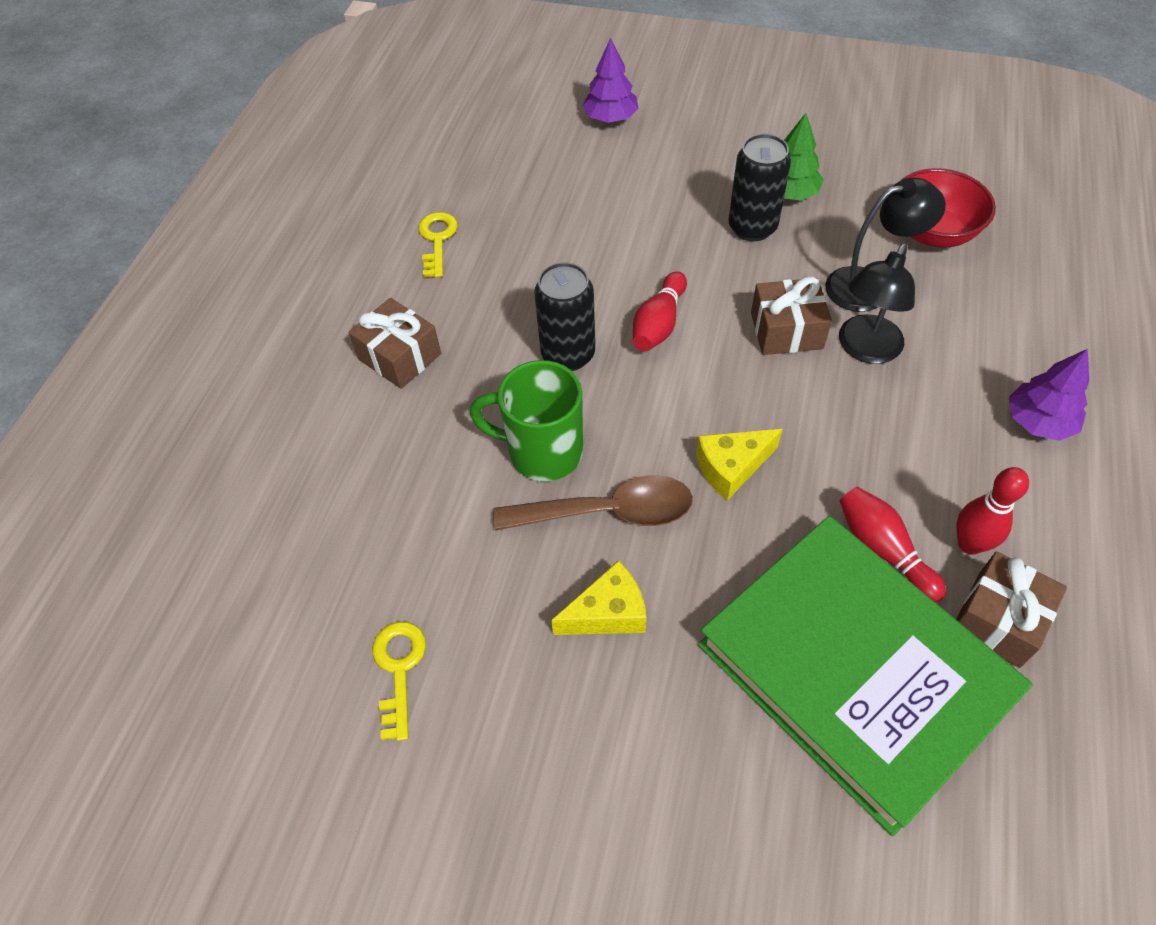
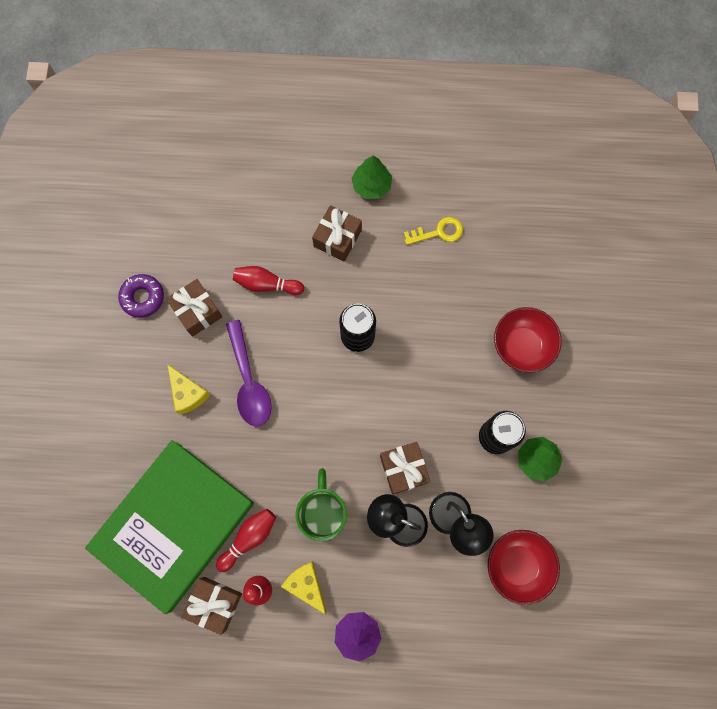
camera: 75 degrees right, 20 degrees up
yellow key [372,622,426,741] -> purple donut [118,274,164,318]
green mug [470,360,583,481] -> green mug moved to [295,468,347,541]
brown spoon [494,475,693,531] -> purple spoon [226,320,272,426]
purple tree [582,38,638,123] -> none
red bowling pin [633,271,687,352] -> red bowling pin moved to [233,266,304,295]
yellow cheese [696,429,782,501] -> yellow cheese moved to [281,561,327,615]
none -> brown gift [166,279,222,337]
none -> green tree [351,155,392,199]
none -> red bowl [494,307,562,373]

